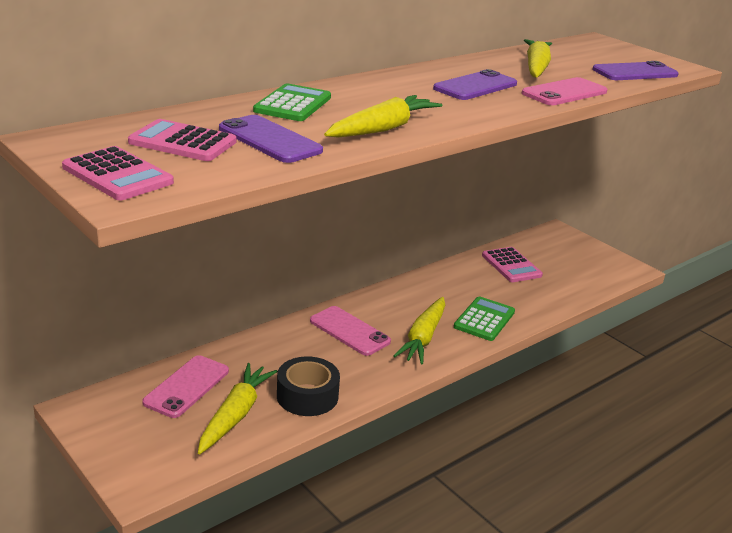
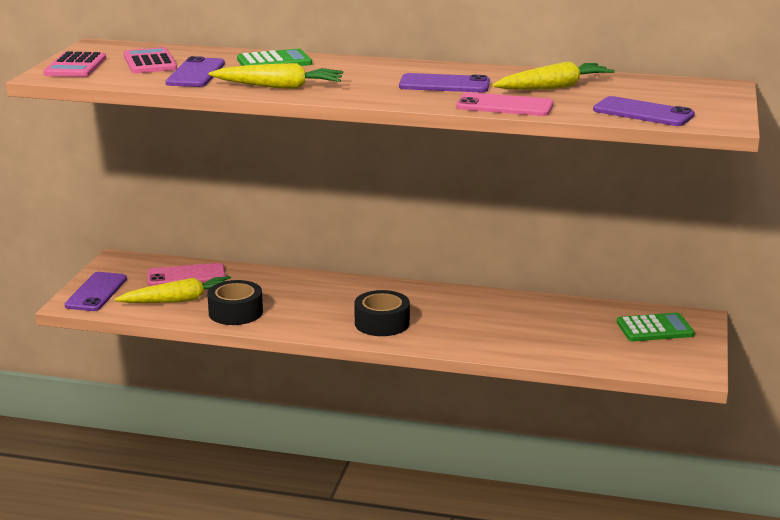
camera: 55 degrees right, 5 degrees down
pink phone [310,306,391,356] -> none
yellow carrot [393,297,445,365] -> black tape [354,290,410,336]
green calculator [454,296,515,341] -> green calculator moved to [617,313,694,341]
pink calculator [482,247,543,282] -> none
none -> purple phone [65,272,127,311]

